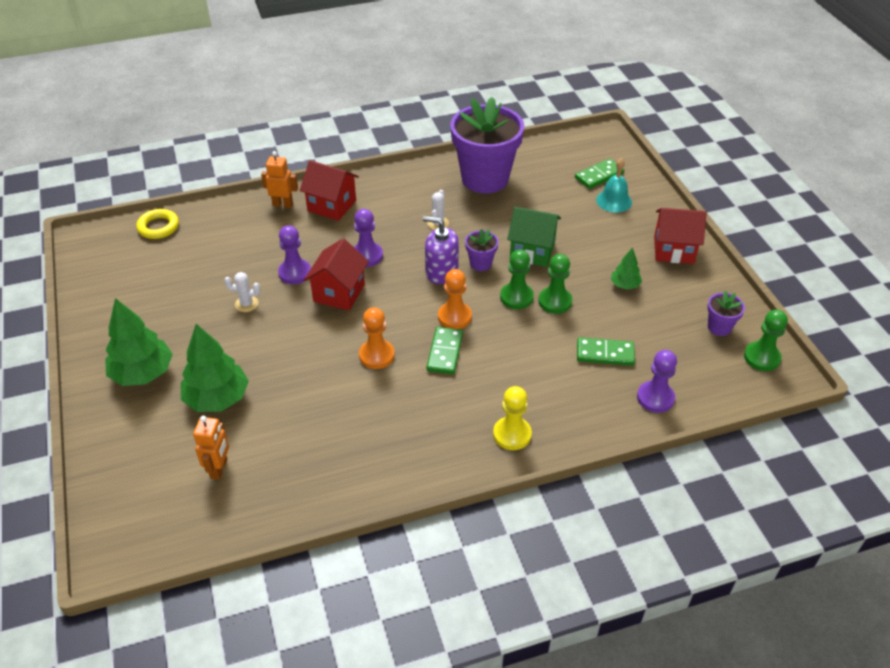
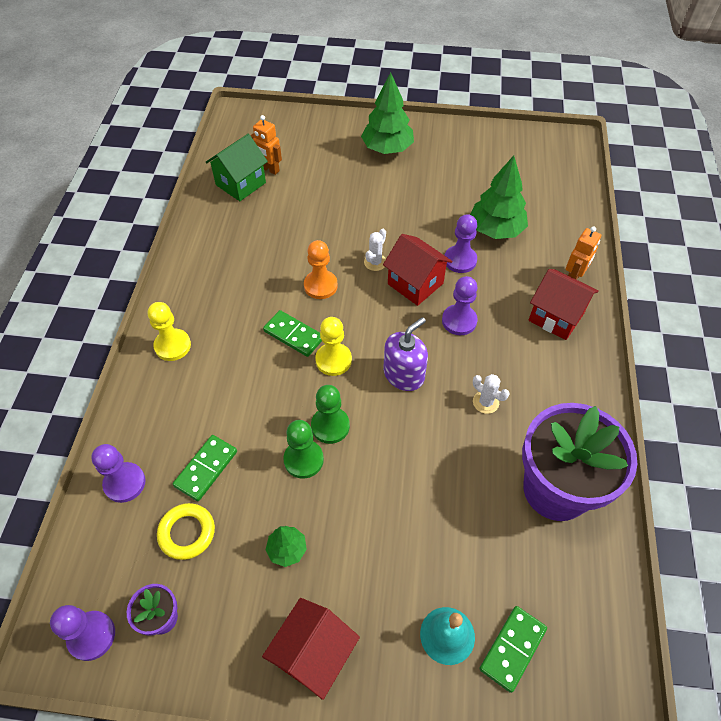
camera: 115 degrees right, 10 degrees up
yellow ring [136,209,179,239] -> yellow ring moved to [157,503,215,560]
green tree [181,324,249,412] -> green tree moved to [470,155,528,239]
white cactus [224,272,261,312] -> white cactus moved to [364,229,386,271]
red house [300,160,359,221] -> red house turned 75 degrees clockwise [529,269,599,340]
orange pawn [438,269,472,329] -> yellow pawn [315,317,352,376]
purple flower pot [465,229,499,271] -> none
green house [507,207,561,267] -> green house moved to [206,134,268,201]
green domino [575,159,624,189] -> green domino turned 45 degrees clockwise [479,606,547,693]
green pawn [744,309,788,371] -> purple pawn [50,605,115,661]

